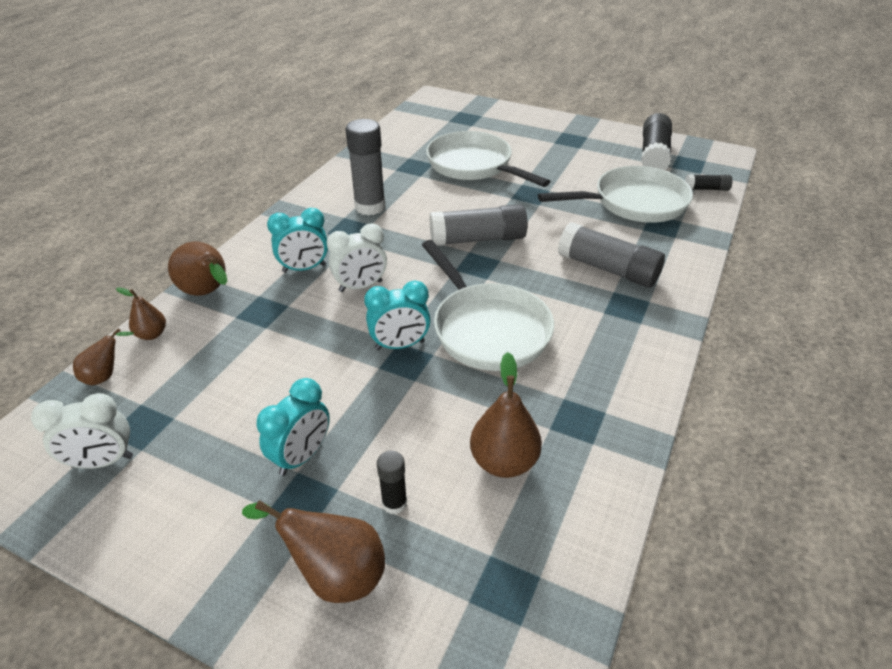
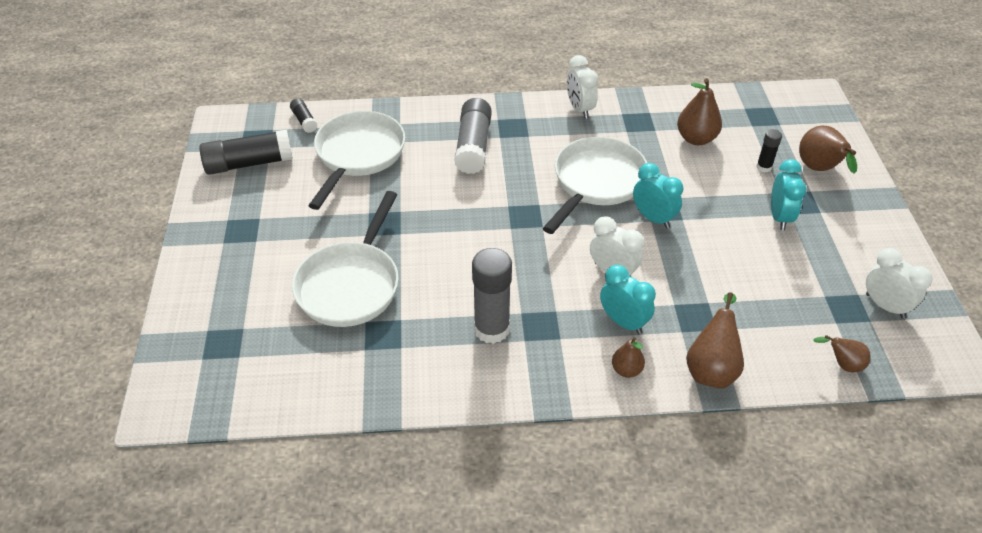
camera: 120 degrees left, 5 degrees up
brown pear [116,287,166,340] -> brown pear moved to [612,337,645,378]
turquoise clock [256,378,330,476] -> turquoise clock turned 90 degrees clockwise [771,159,806,230]
grey glue stick [429,204,528,246] -> none
white pan [538,166,693,223] -> white pan turned 60 degrees clockwise [308,111,405,210]
none -> white clock [567,55,598,119]

